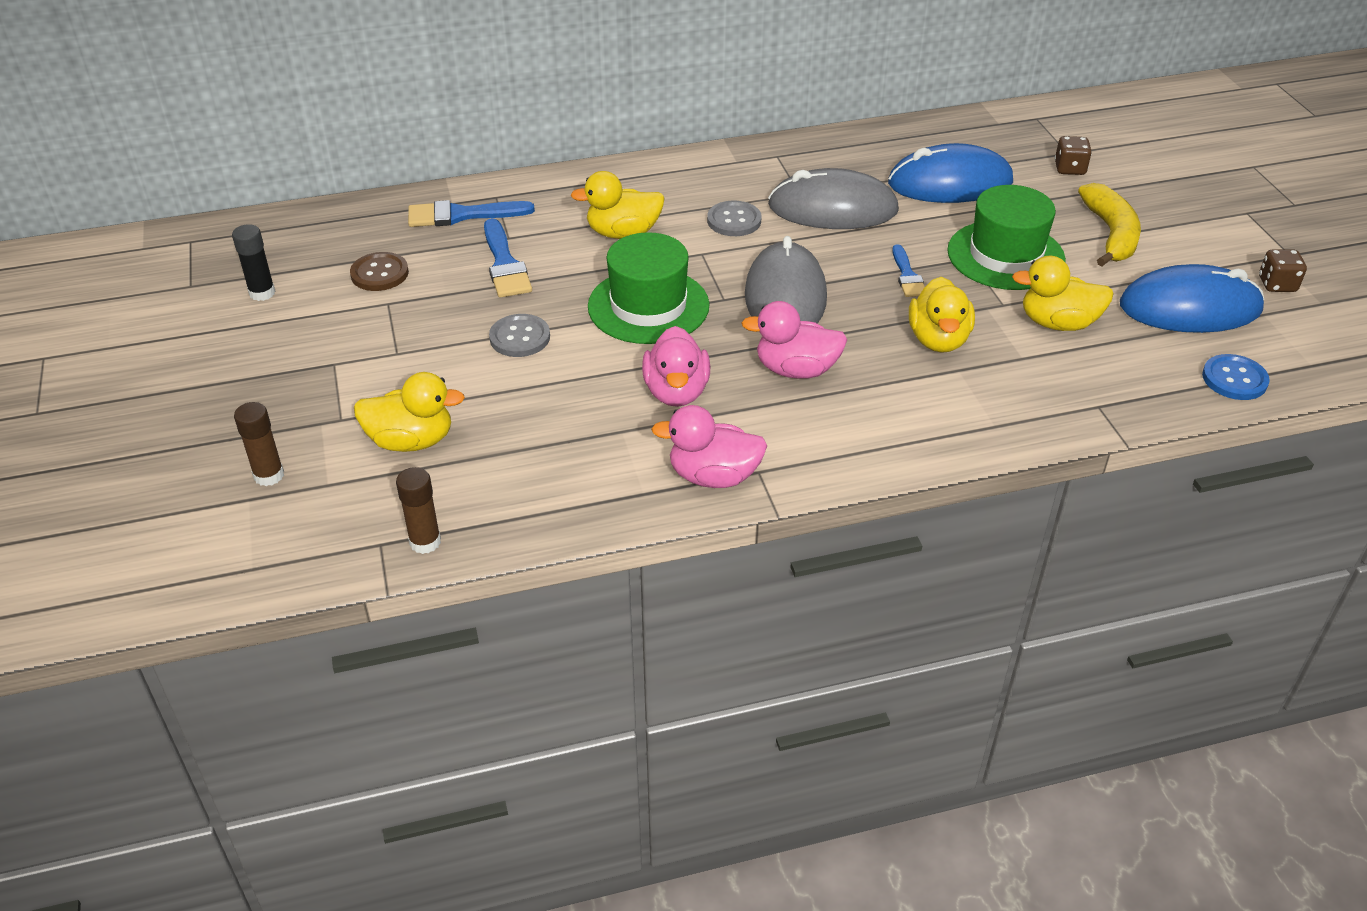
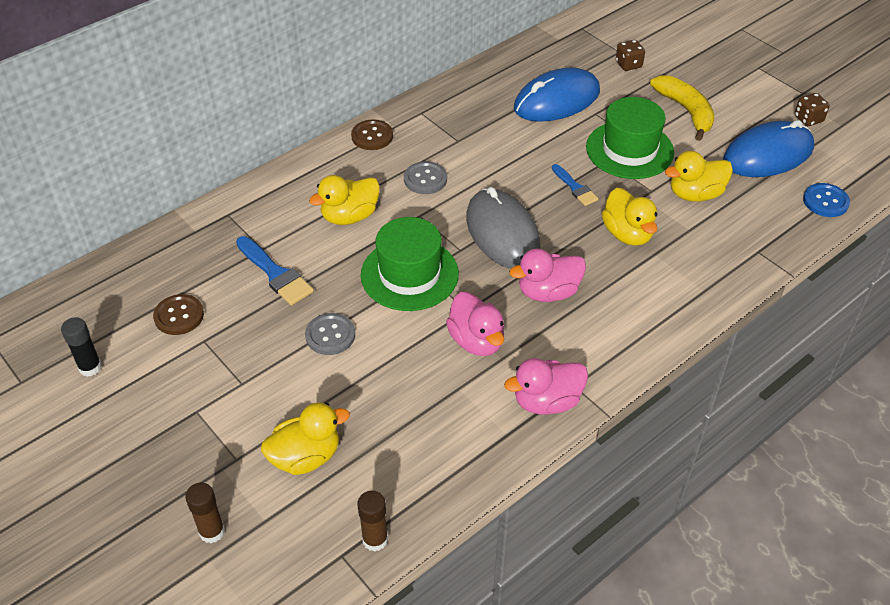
camera: 25 degrees left, 5 degrees up
blue brush [408,200,535,227] -> none
grey mouse [768,168,899,229] -> none
none -> brown button [351,119,393,150]

